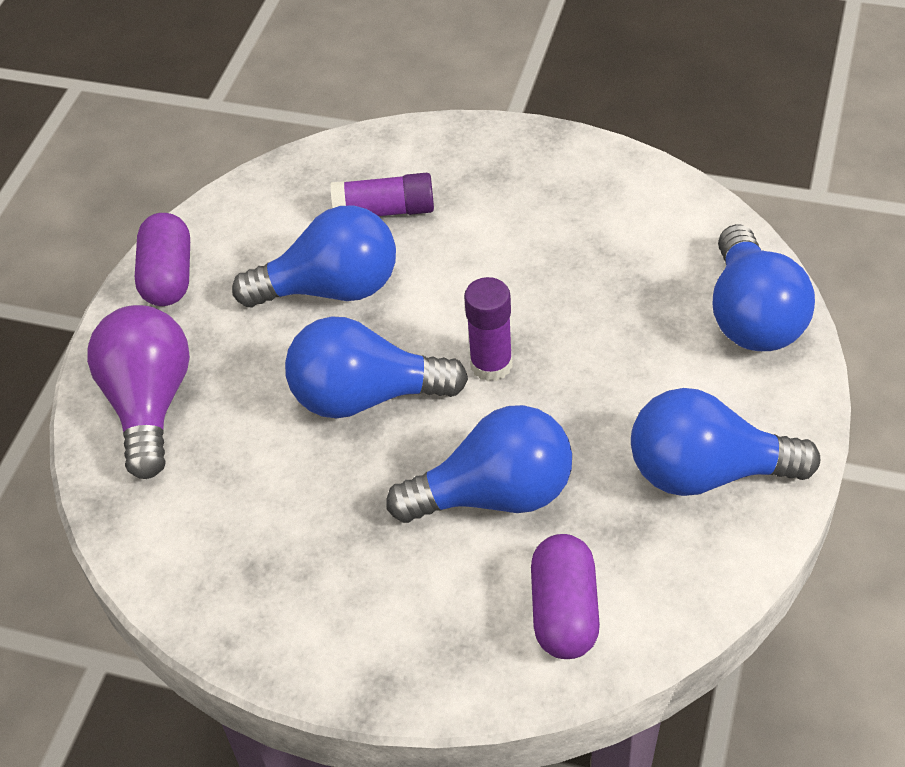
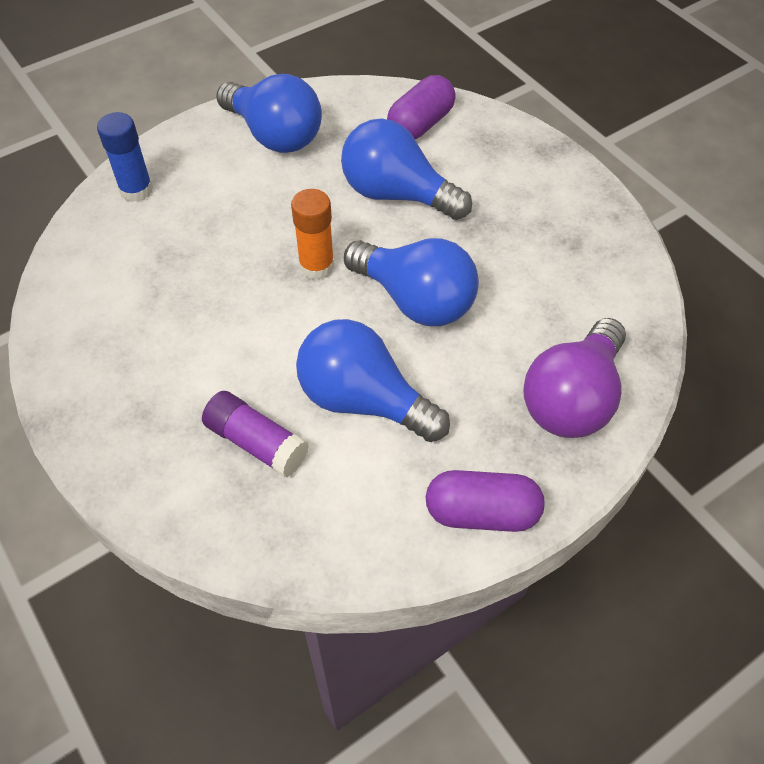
camera: 145 degrees left, 5 degrees up
purple capsule [135,213,190,306] -> purple capsule turned 60 degrees clockwise [426,470,544,532]
purple glue stick [464,277,513,381] -> orange glue stick [291,189,334,280]
blue light bulb [713,224,815,351] -> blue glue stick [97,112,153,202]

